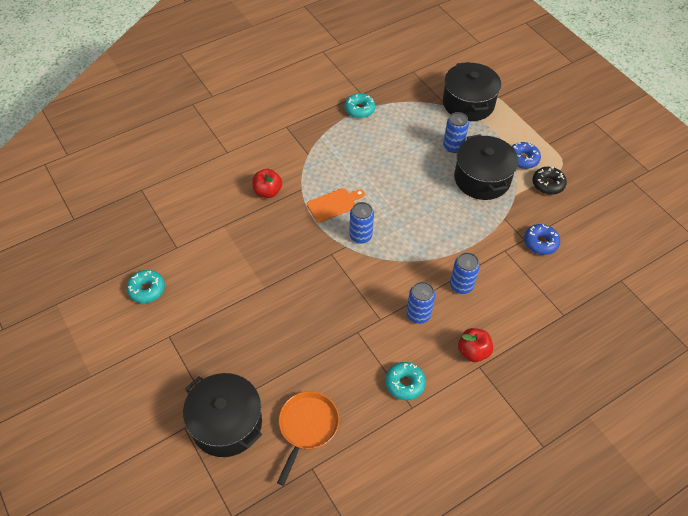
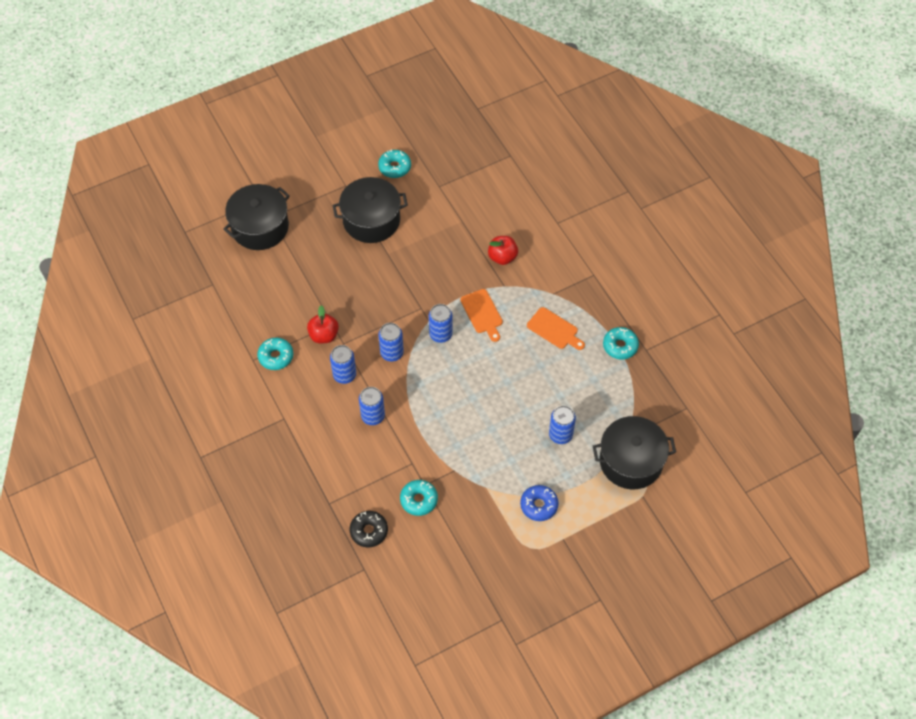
camera: 95 degrees right, 5 degrees up
orange pan [277,391,339,486] -> none
black pot [454,134,518,200] -> black pot moved to [333,177,408,243]
red apple [458,328,493,362] -> red apple moved to [307,305,339,343]
blue donut [524,224,560,255] -> turquoise donut [400,480,438,516]
black donut [532,167,567,195] -> black donut moved to [350,511,388,548]
none -> blue can [378,323,404,361]
none -> orange cutting board [527,307,585,350]

